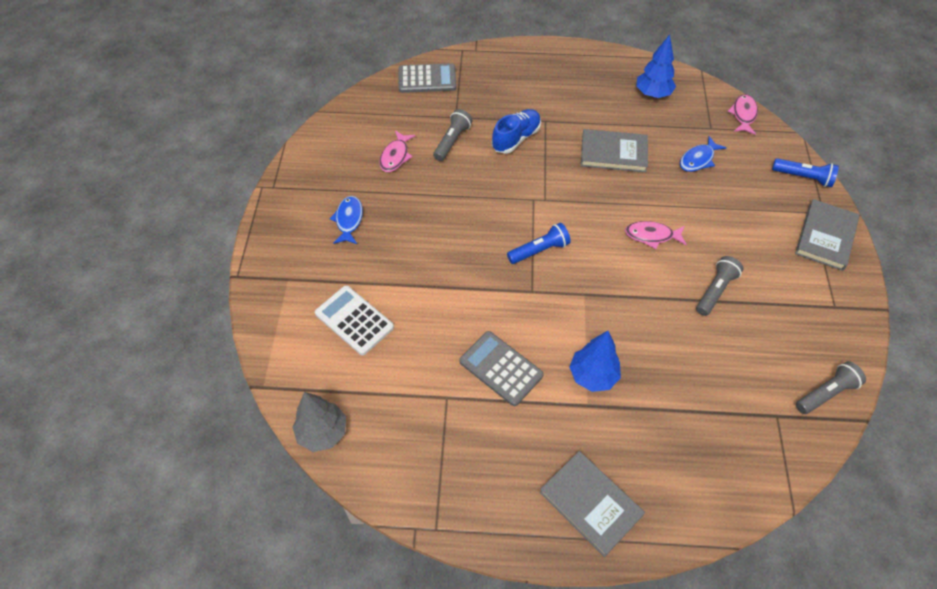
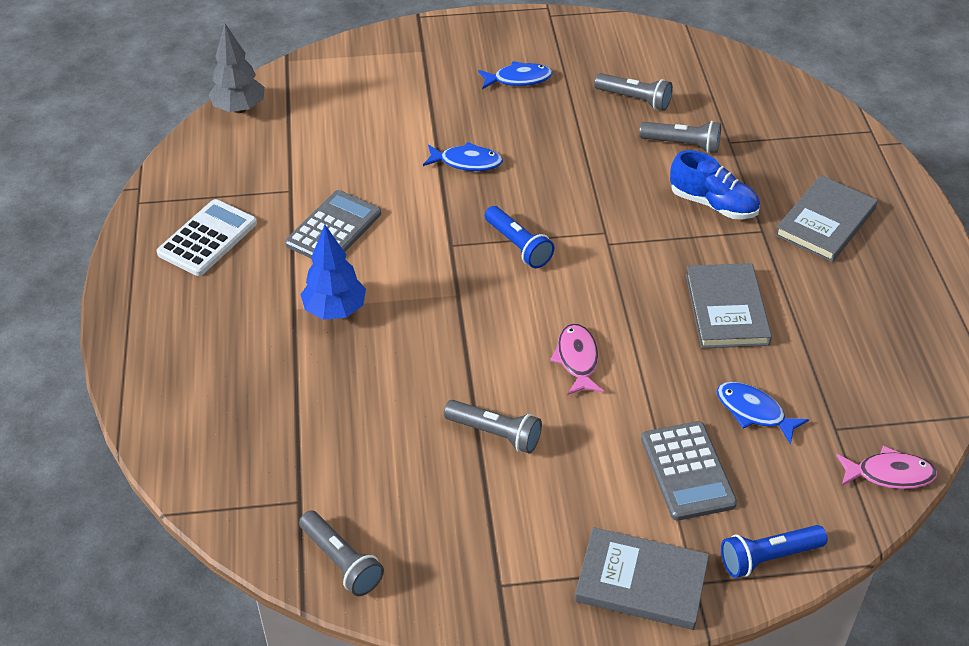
camera: 80 degrees right, 10 degrees down
white calculator [315,286,394,355] -> white calculator moved to [157,199,257,276]
pink fish [379,130,415,172] -> grey flashlight [594,73,673,111]
grey calculator [398,63,456,93] -> grey calculator moved to [641,421,737,521]
grey book [540,451,645,557] -> grey book moved to [775,175,878,262]
blue tree [636,35,676,98] -> none
blue flashlight [772,158,839,187] -> blue flashlight turned 60 degrees clockwise [721,525,827,578]
none -> blue fish [423,142,503,171]

